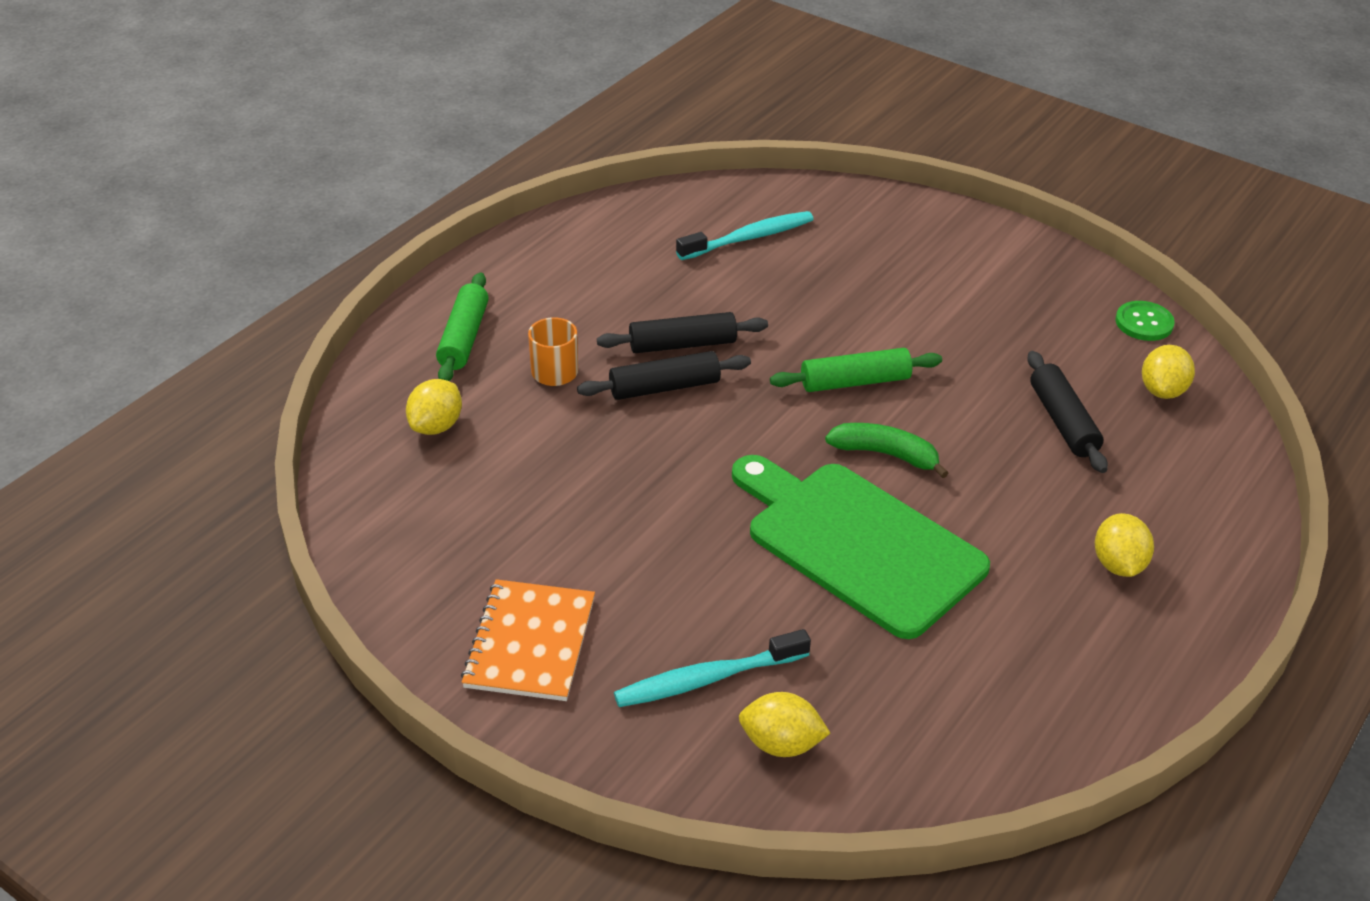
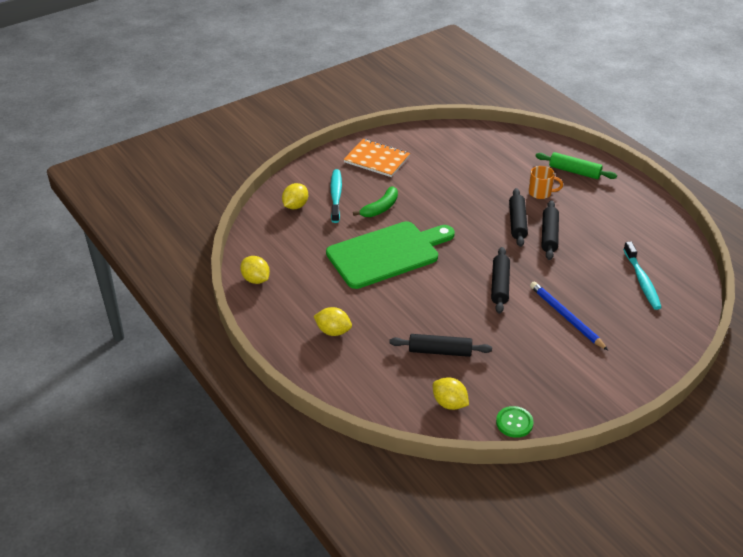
camera: 110 degrees right, 0 degrees up
yellow lemon [406,379,462,435] -> yellow lemon moved to [240,256,270,284]
green rolling pin [770,348,942,392] -> black rolling pin [491,247,510,314]
green banana [825,423,948,478] -> green banana moved to [353,186,398,217]
none -> blue pencil [530,282,608,350]

